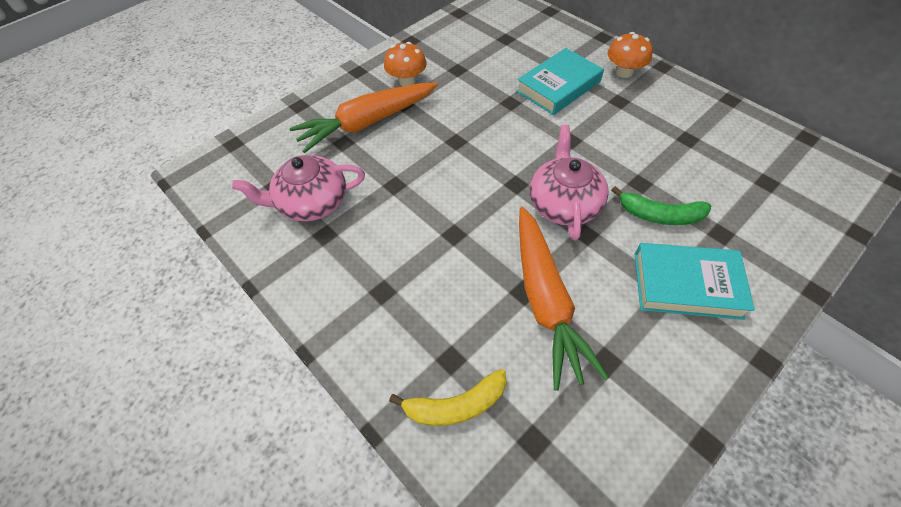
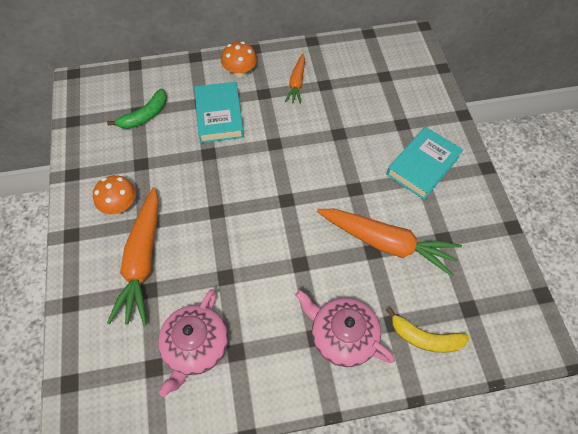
camera: 60 degrees left, 5 degrees up
yellow banana [389,369,507,426] -> yellow banana turned 90 degrees clockwise [386,307,469,353]
pink teapot [530,124,609,240] -> pink teapot moved to [295,290,395,367]
green banana [611,186,711,225] -> green banana moved to [107,89,167,129]
none -> orange carrot [285,54,305,104]

